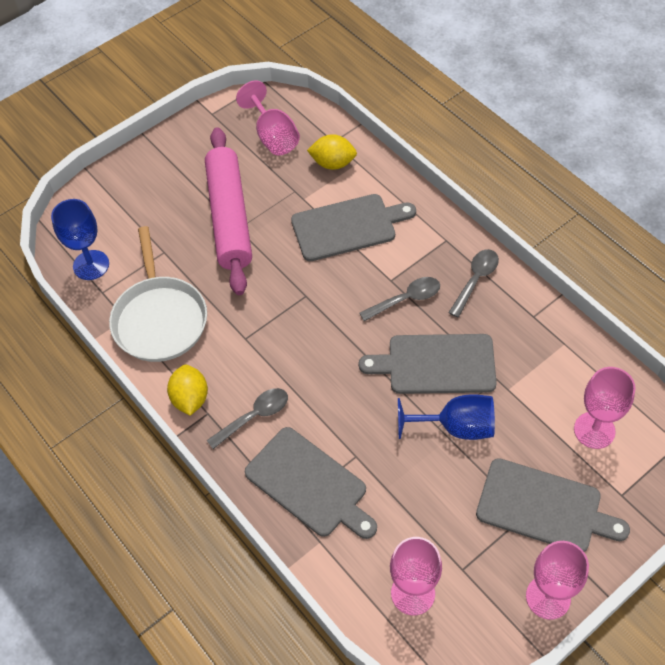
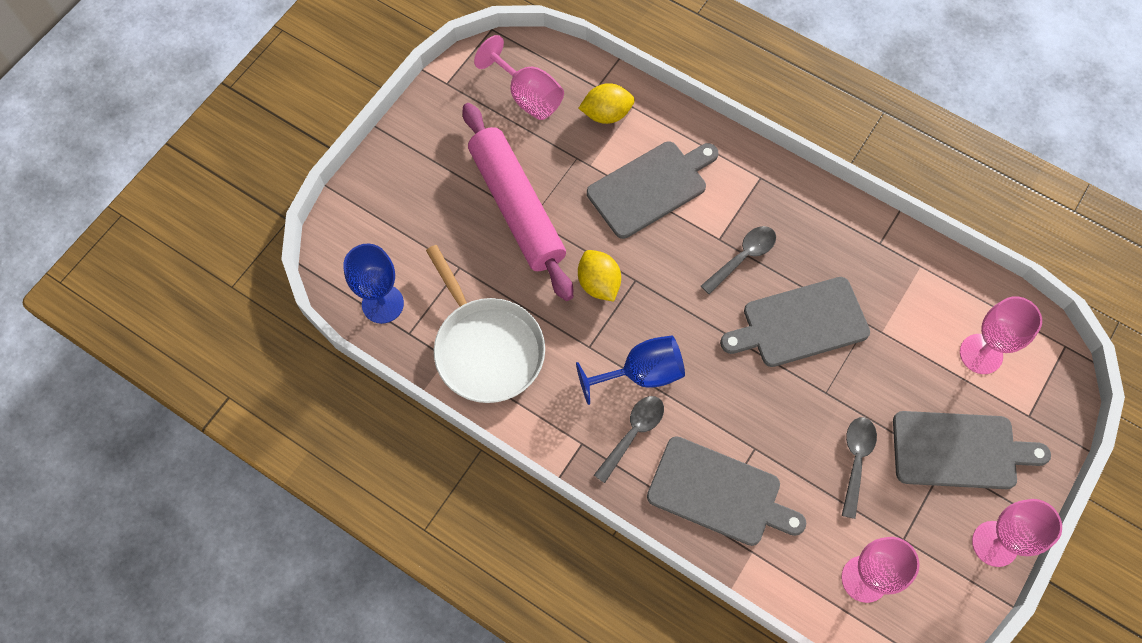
camera: 20 degrees left, 10 degrees up
yellow lemon [167,365,208,416] -> yellow lemon moved to [578,250,621,302]
blue goblet [398,394,495,440] -> blue goblet moved to [576,336,685,405]
grey spoon [448,249,499,318] -> grey spoon moved to [842,417,877,519]

